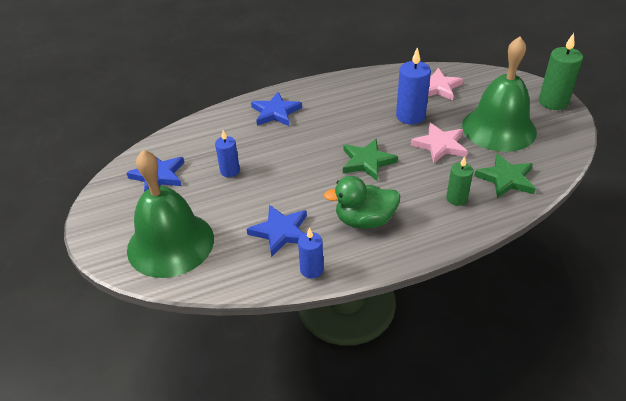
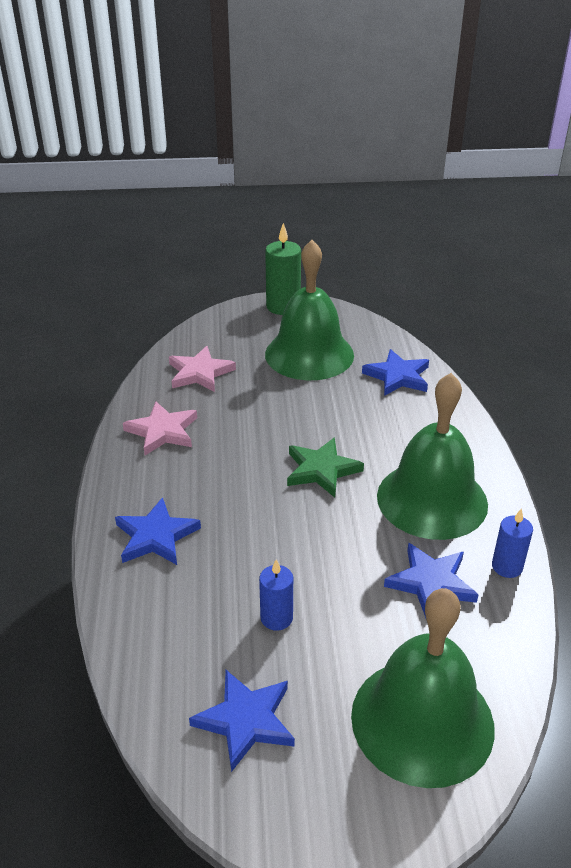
camera: 75 degrees left, 5 degrees down
green duck [324,176,401,229] -> green bell [377,373,488,540]
blue candle [396,47,431,125] -> none
pink star [411,123,468,163] -> pink star moved to [123,401,197,455]
green candle [446,156,473,206] -> none
green star [474,154,536,198] -> blue star [362,349,429,396]

